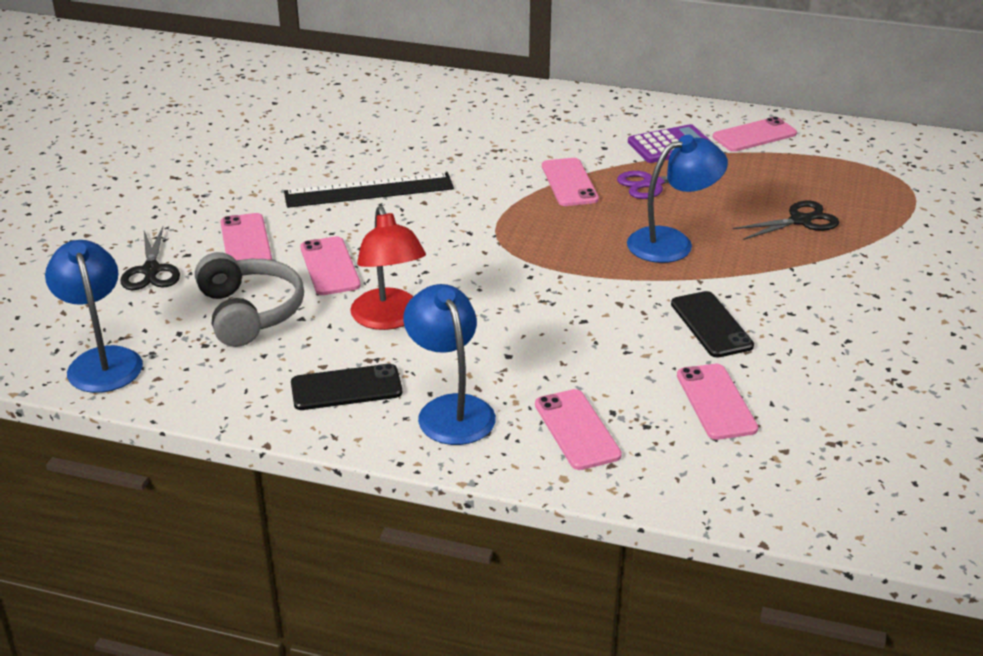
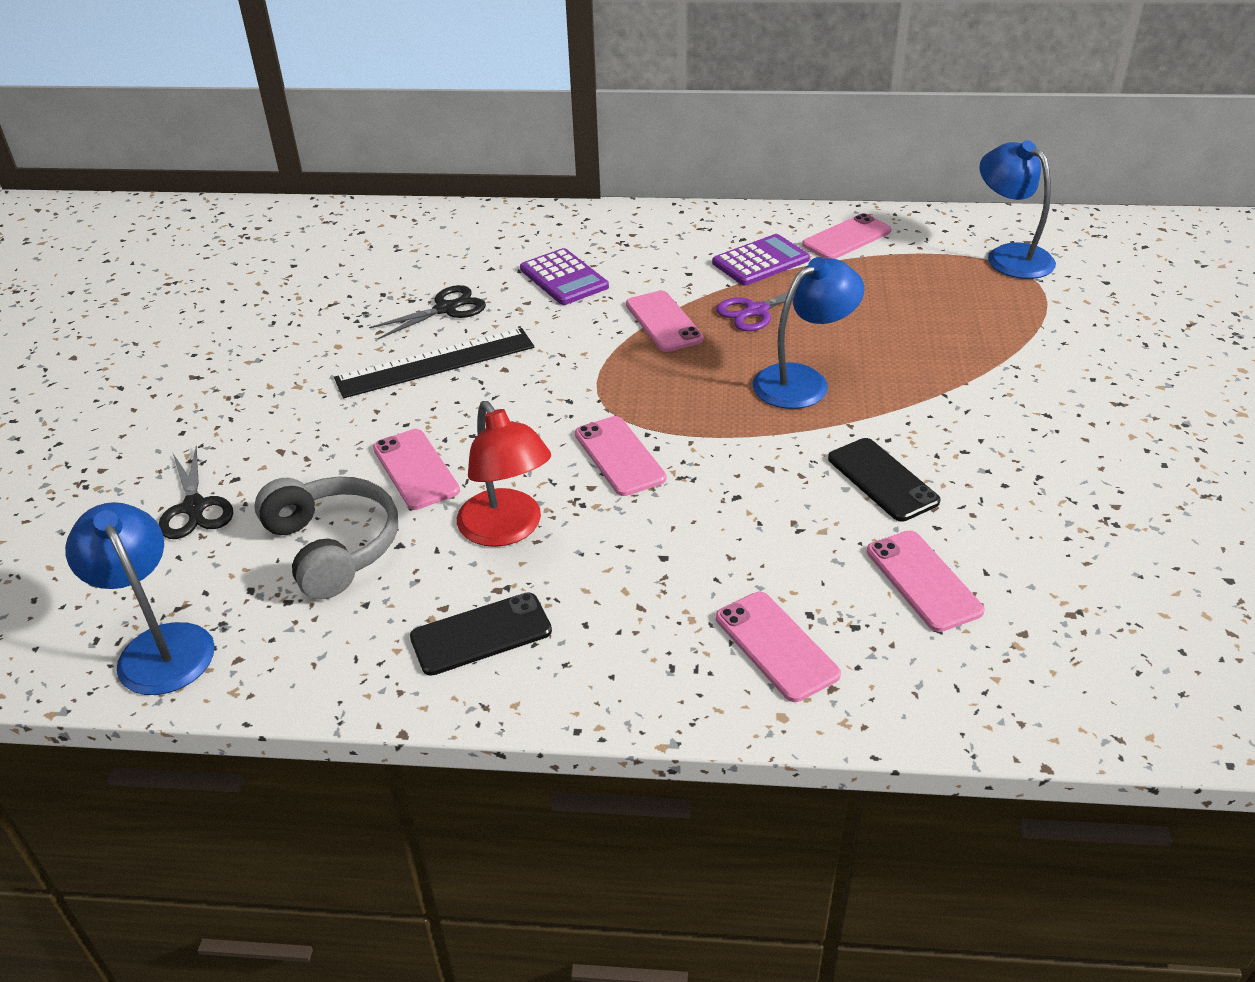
camera: 10 degrees left, 5 degrees up
pink phone [220,213,272,261] -> pink phone moved to [575,416,666,496]
blue lamp [403,284,496,445] -> blue lamp moved to [979,140,1056,279]
black scissors [733,200,839,240] -> black scissors moved to [369,285,486,339]
none -> purple calculator [520,248,609,305]

